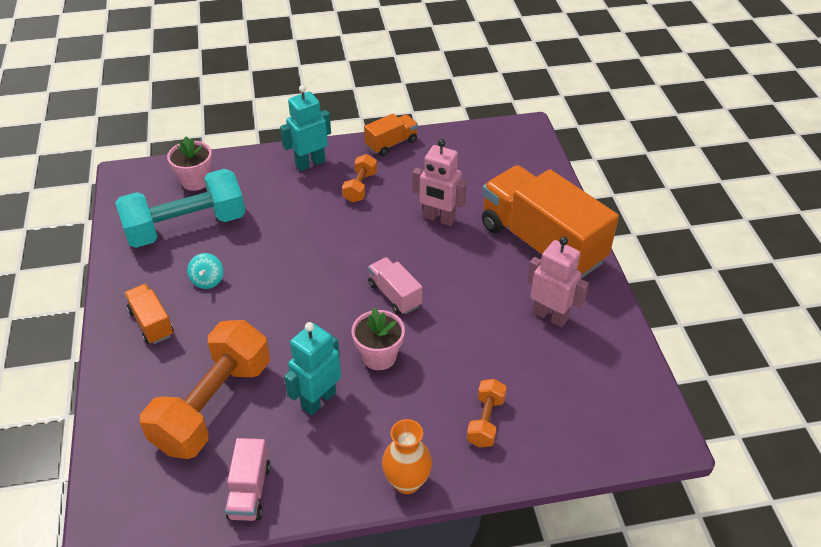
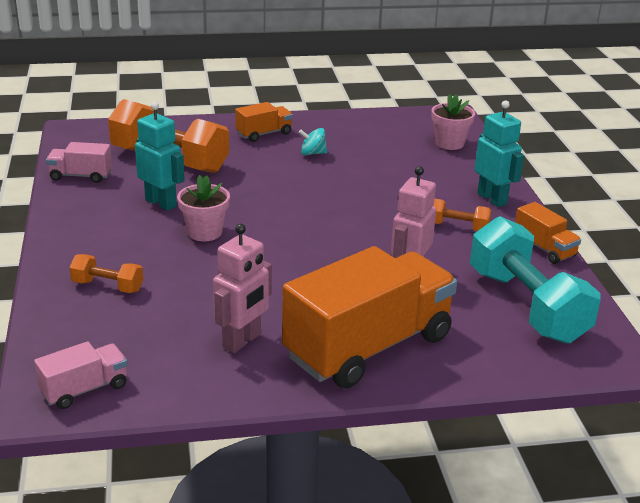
camera: 90 degrees right, 15 degrees down
turquoise dumbbell [115,169,245,248] -> turquoise dumbbell moved to [470,216,601,344]
pink truck [368,257,422,314] -> pink truck moved to [34,341,128,409]
orange vase [382,419,432,494] -> none

